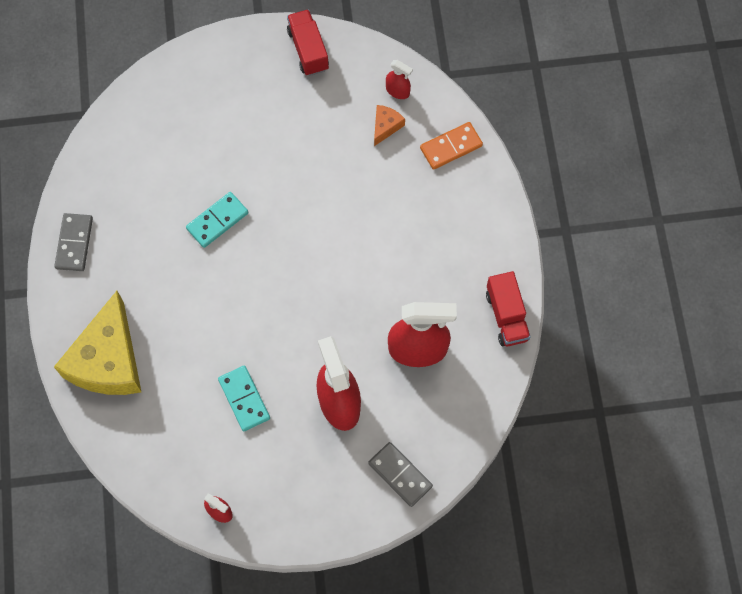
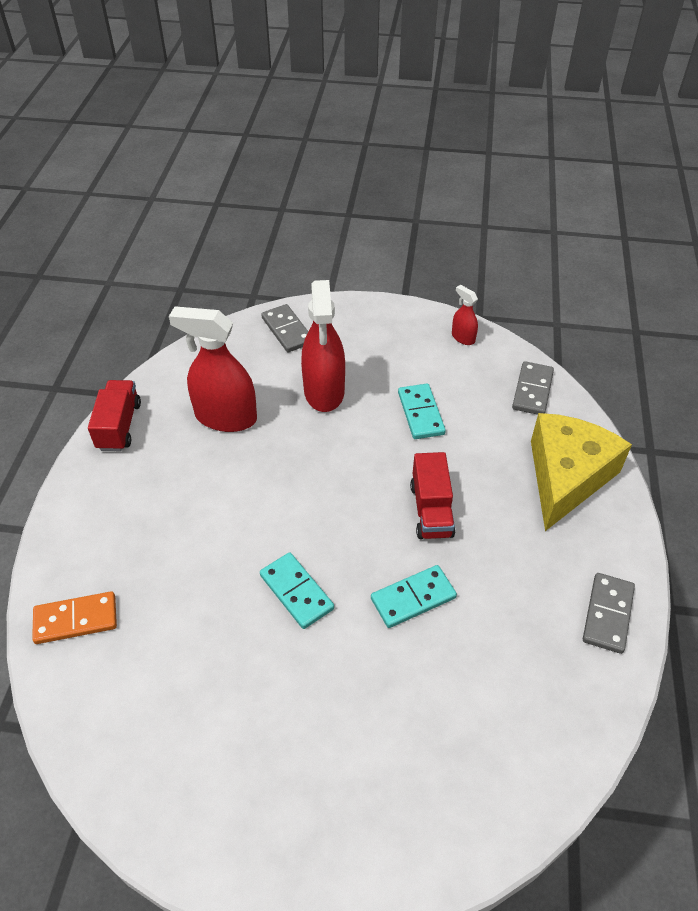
camera: 165 degrees left, 20 degrees down
red truck [287,9,329,76] -> red truck moved to [410,452,455,539]
orange cheese [374,105,405,146] -> none
red spray bottle [386,60,413,99] -> none
none -> turquoise domino [260,552,334,629]
none -> grey domino [512,361,554,415]

